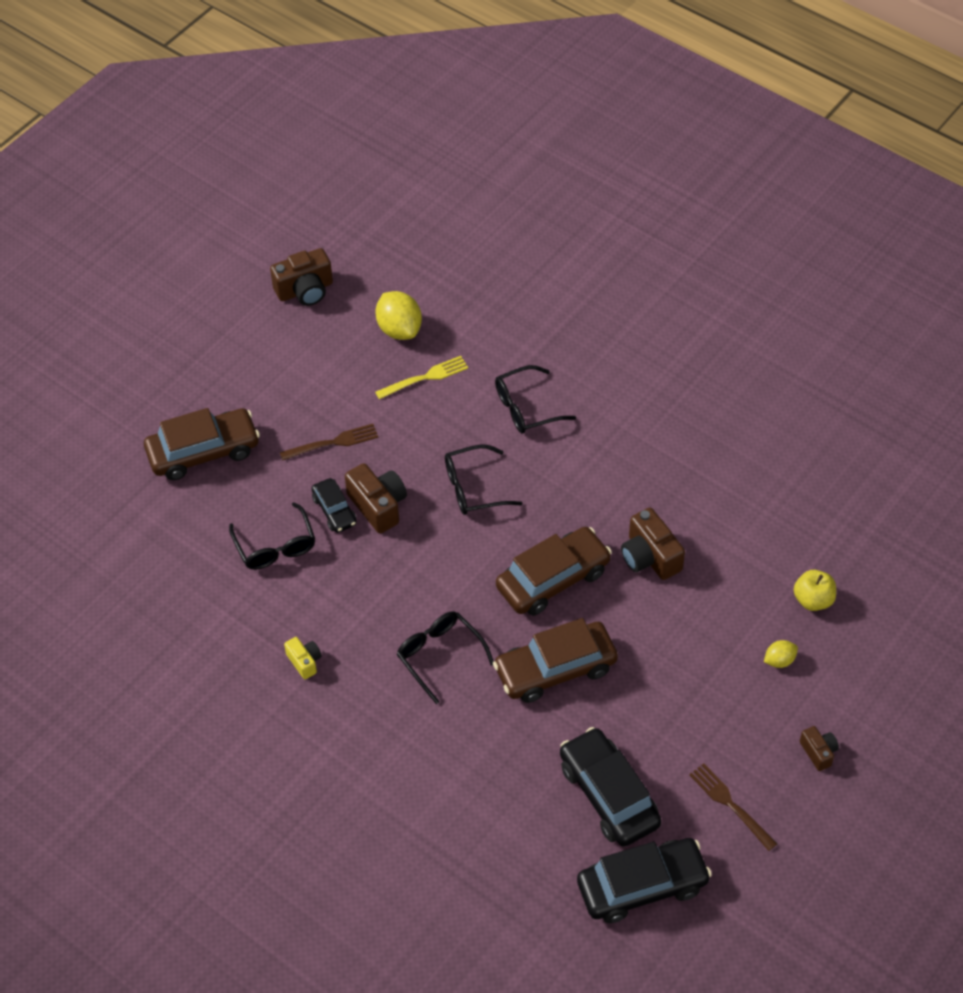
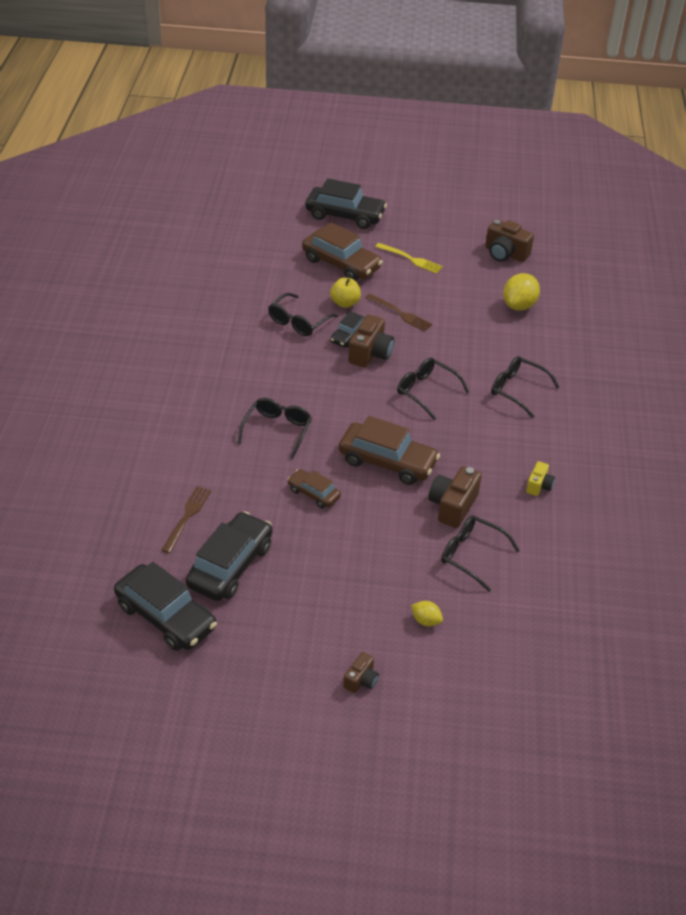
camera: 55 degrees right, 10 degrees down
yellow camera [284,637,322,679] -> yellow camera moved to [526,461,555,496]
yellow fork [375,356,468,399] -> yellow fork moved to [375,243,443,274]
brown car [493,618,618,703] -> brown car [287,469,341,509], size x0.54
brown fork [689,763,777,851] -> brown fork moved to [161,486,211,553]
yellow apple [794,570,836,611] -> yellow apple moved to [330,278,361,308]
none -> black car [306,178,387,229]
none -> black glasses [441,515,520,592]

